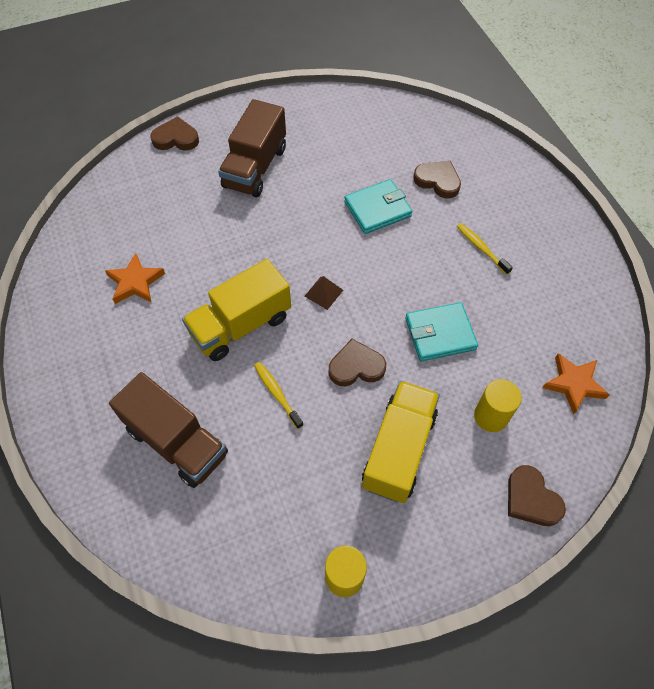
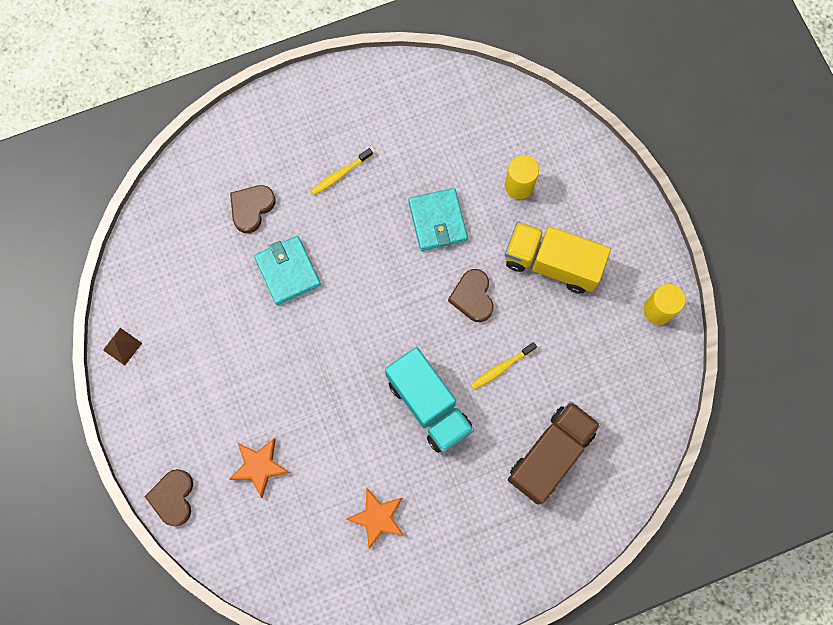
camera: 90 degrees left, 15 degrees up
yellow truck [182,259,291,361] -> turquoise truck [385,347,474,453]
brown truck [218,99,286,197] -> none
brown pyramid [304,276,343,310] -> brown pyramid moved to [103,328,142,366]
brown heart [508,465,566,526] -> none
orange star [542,353,610,415] -> orange star moved to [229,438,290,498]

